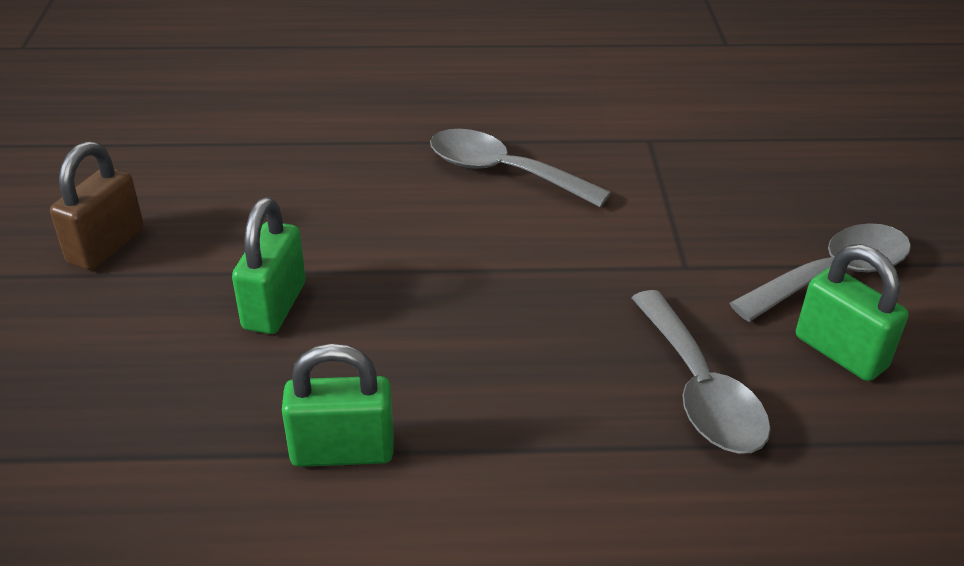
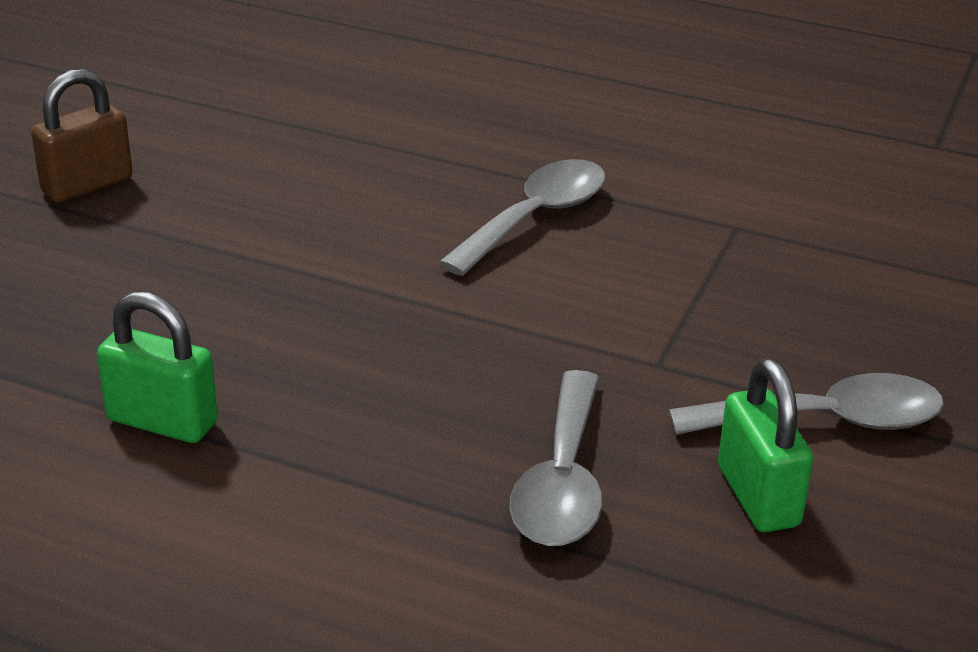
camera: 25 degrees right, 5 degrees down
green padlock [232,197,306,334] -> none
grey spoon [430,129,611,207] -> grey spoon turned 75 degrees clockwise [438,159,606,276]

